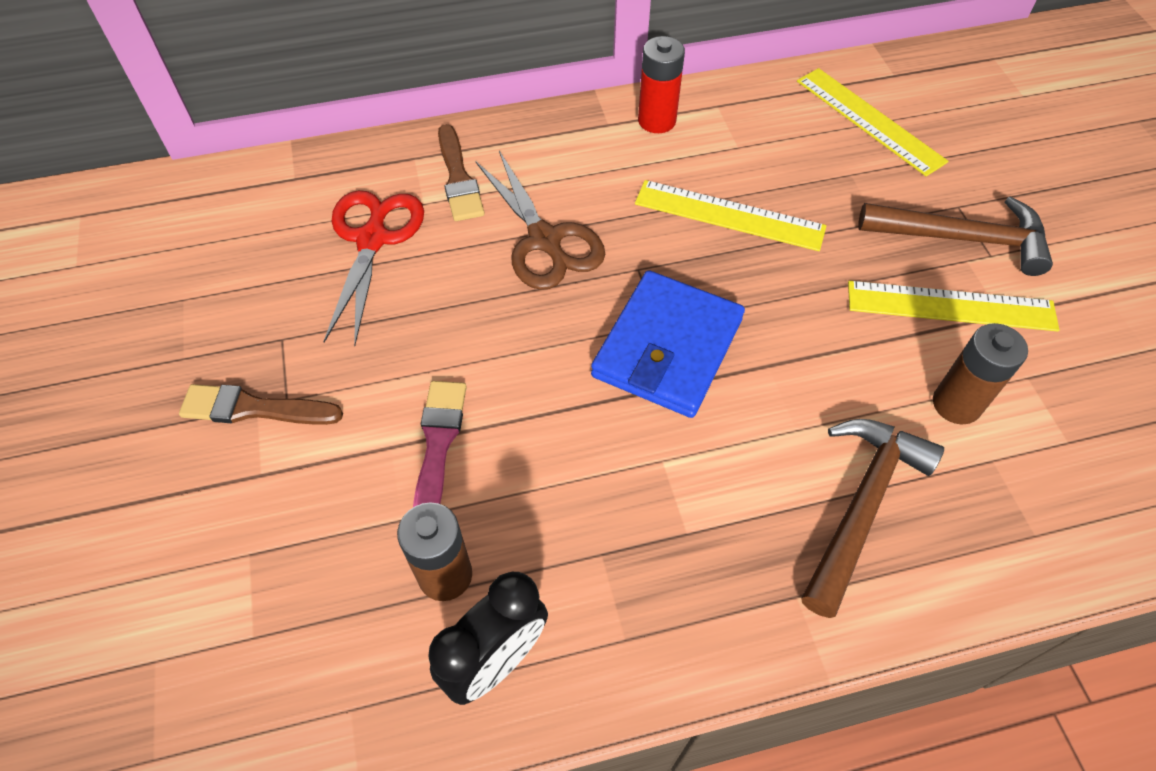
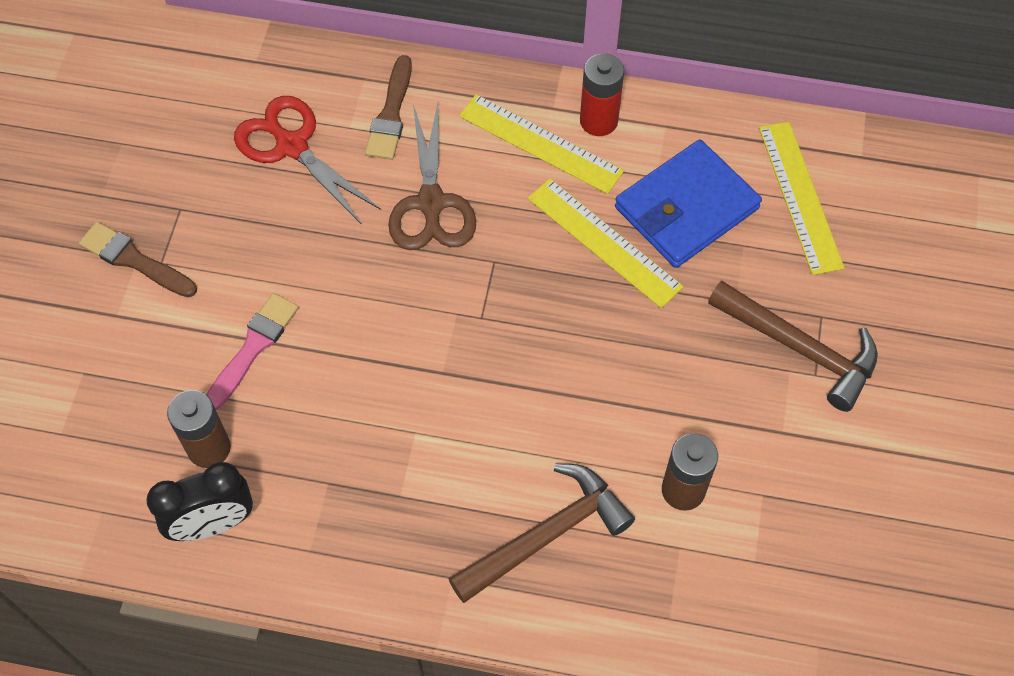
camera: 25 degrees right, 5 degrees up
red scissors [323,190,424,346] -> red scissors turned 75 degrees counterclockwise [234,96,381,224]
blue wallet [591,270,745,418] -> blue wallet moved to [615,139,762,268]
yellow ruler [848,281,1060,331] -> yellow ruler moved to [459,94,624,194]

